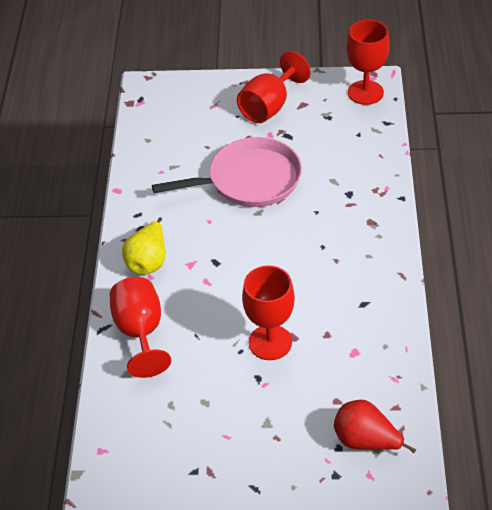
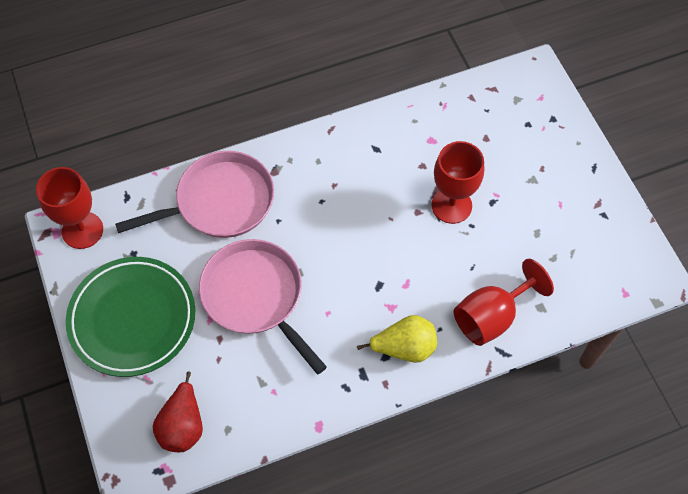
camera: 115 degrees left, 15 degrees up
red goblet [237,51,311,123] -> green plate [66,257,195,377]
red pear [334,400,416,453] -> red pear moved to [153,372,203,452]
none -> pink pan [115,151,274,238]

